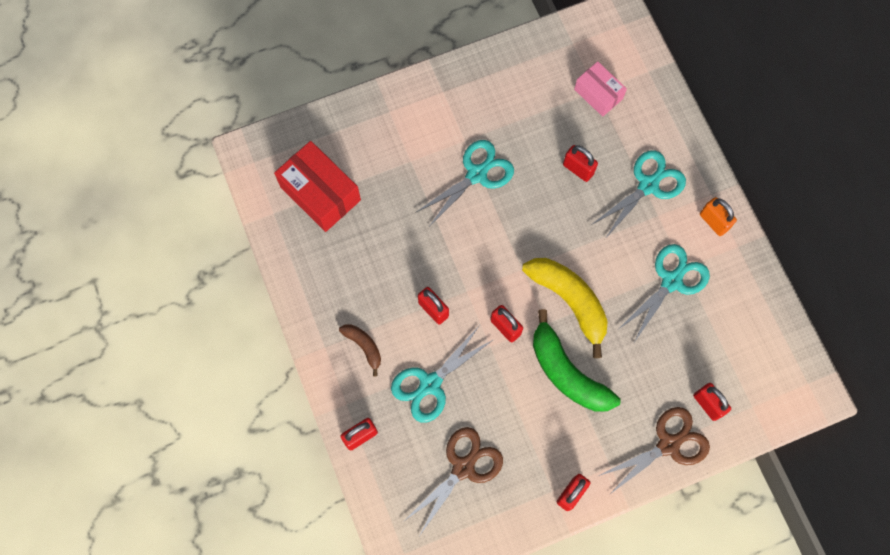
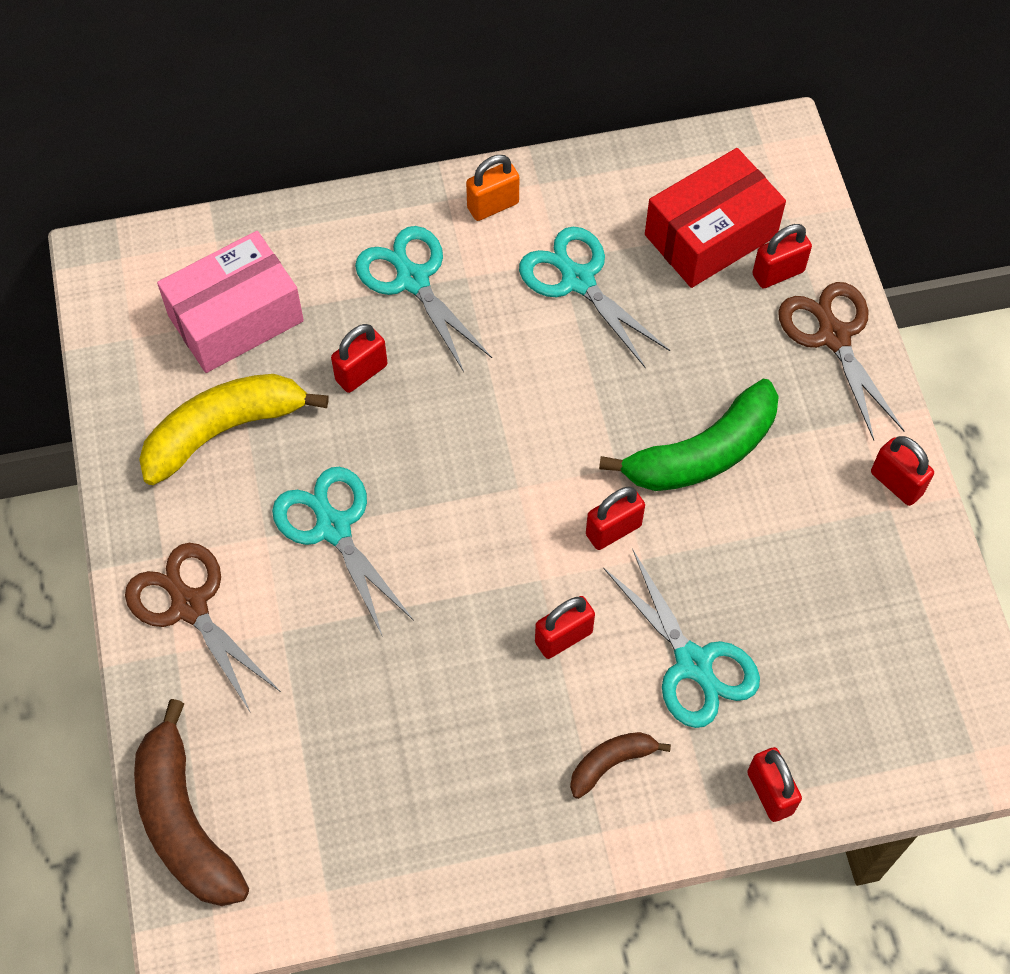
camera: 80 degrees left, 10 degrees down
red box [274,141,361,232] -> red box moved to [645,148,786,288]
brown scissors [404,427,503,535] -> brown scissors moved to [125,543,281,713]
yellow banana [522,258,608,358] -> yellow banana moved to [139,374,329,485]
pink box [574,61,627,117] -> pink box [157,231,304,373], size x1.62
none -> brown banana [134,699,249,906]

